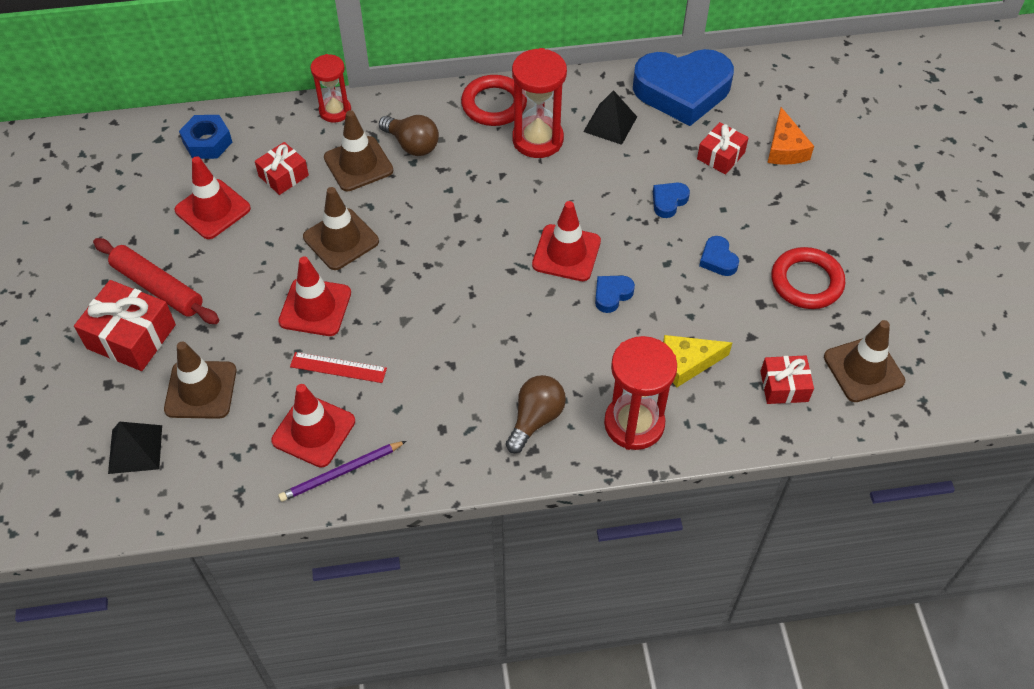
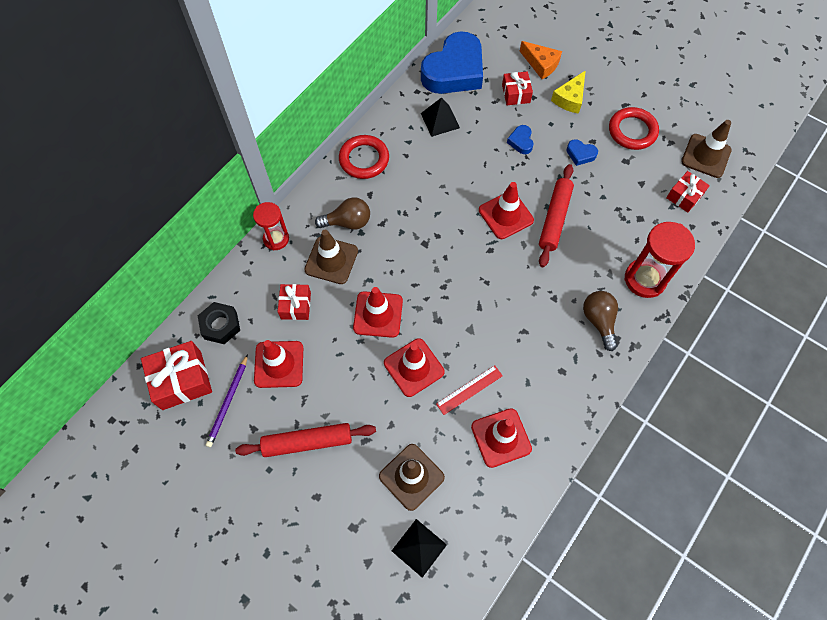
camera: 45 degrees left, 10 degrees up
red gift [74,280,176,371] -> red gift moved to [141,341,212,410]
blue nut [179,115,232,159] -> black nut [198,302,240,344]
purple pencil [278,441,406,502] -> purple pencil moved to [206,354,248,447]
brown traffic cone [303,187,379,270] -> red traffic cone [353,287,403,338]
red hourglass [512,48,567,158] -> none
blue heart [595,276,635,313] -> red rolling pin [539,164,574,267]
yellow cheese [663,335,732,387] -> yellow cheese moved to [551,70,586,114]

